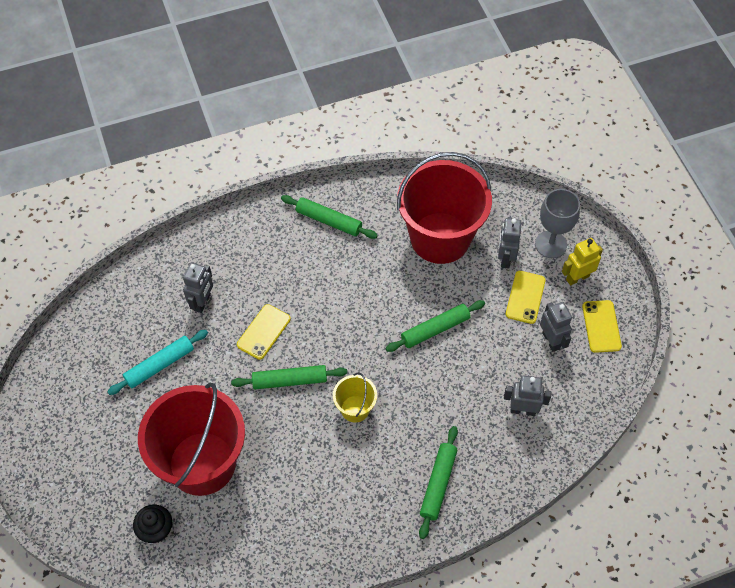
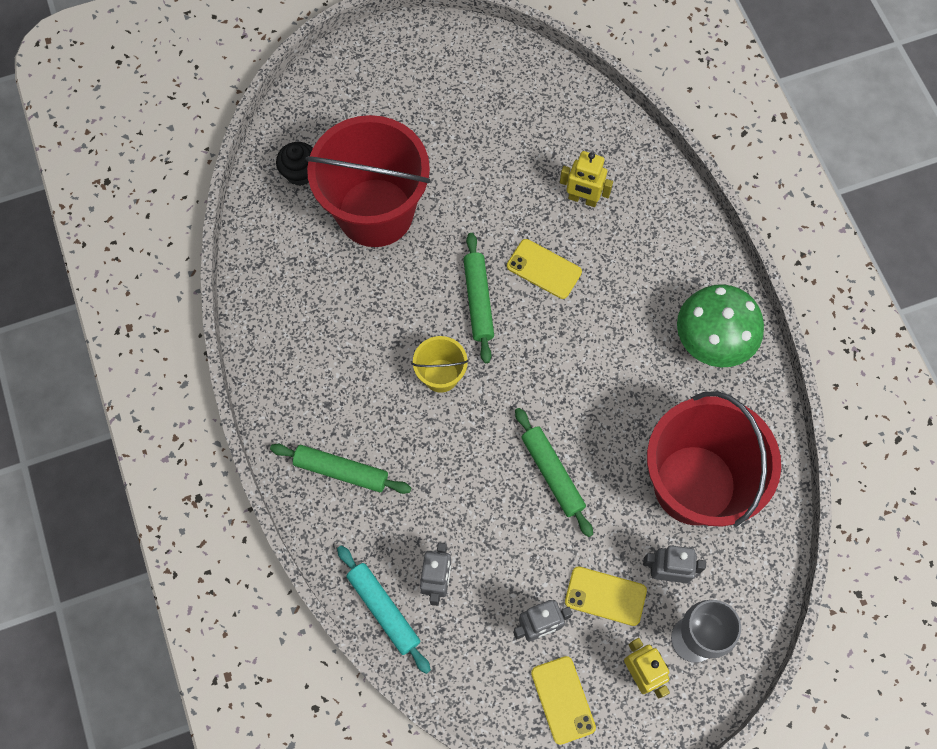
camera: 90 degrees right, 10 degrees up
turquoise rolling pin [107,330,208,395] -> turquoise rolling pin moved to [337,545,431,674]
grey robot [183,263,213,313] -> yellow robot [560,151,613,207]
green rolling pin [281,195,378,239] -> green mushroom [677,284,764,367]
yellow phone [582,300,622,353] -> yellow phone turned 75 degrees clockwise [531,656,596,745]

